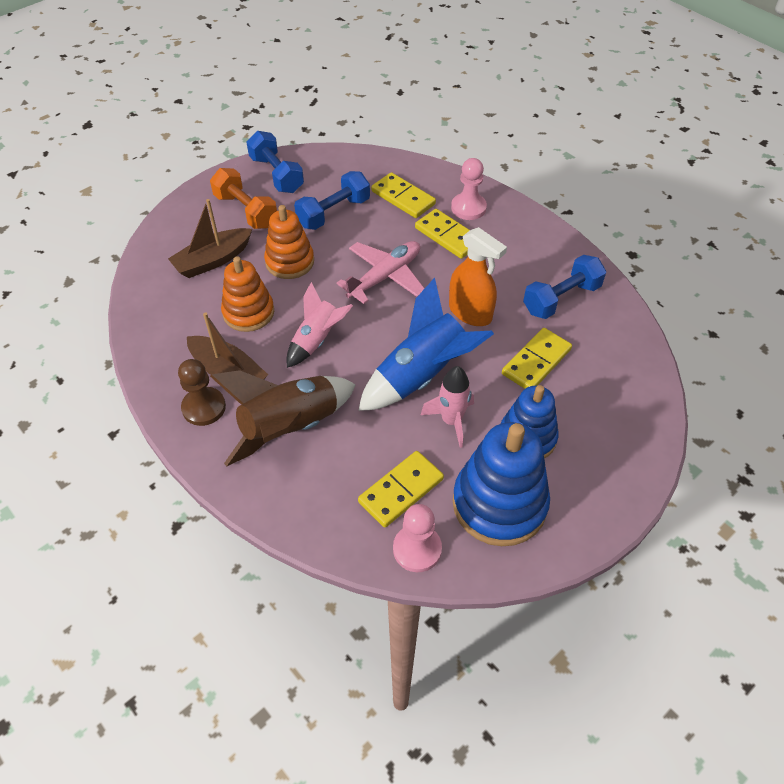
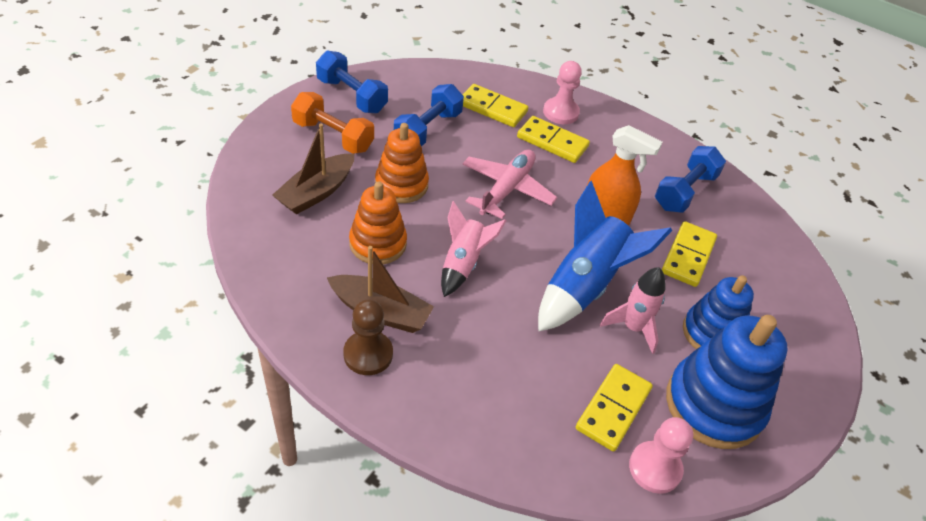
camera: 20 degrees left, 5 degrees down
brown rocket [210,370,356,467] -> none

